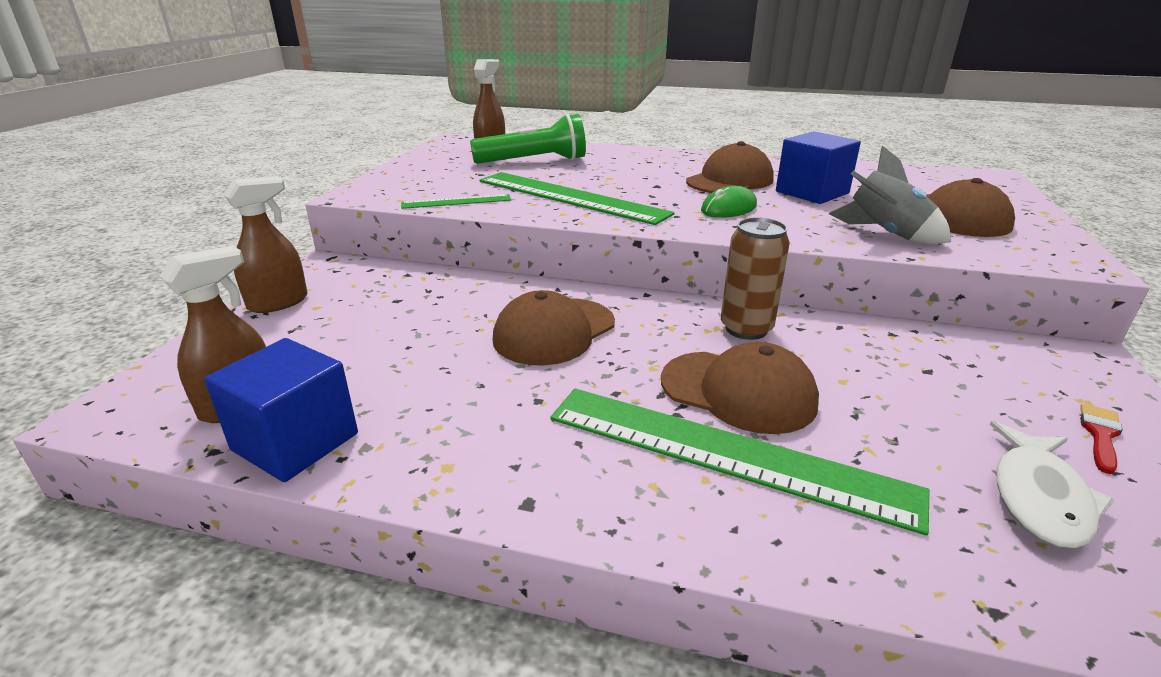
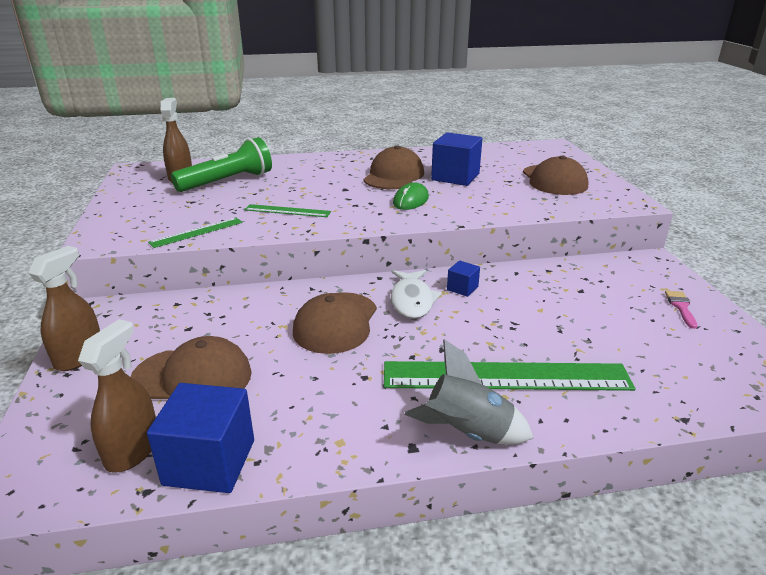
camera: 25 degrees left, 0 degrees up
green ruler [479,172,675,225] -> green ruler [244,204,331,217], size x0.49
brown cap [661,342,819,434] -> brown cap moved to [130,336,252,399]
brown can [721,217,790,340] -> blue cube [447,261,480,297]
grey rocket [828,146,951,244] -> grey rocket moved to [404,339,533,444]
white fish [990,421,1114,549] -> white fish moved to [391,270,442,319]
red brush [1080,403,1123,474] -> pink brush [665,291,698,329]

